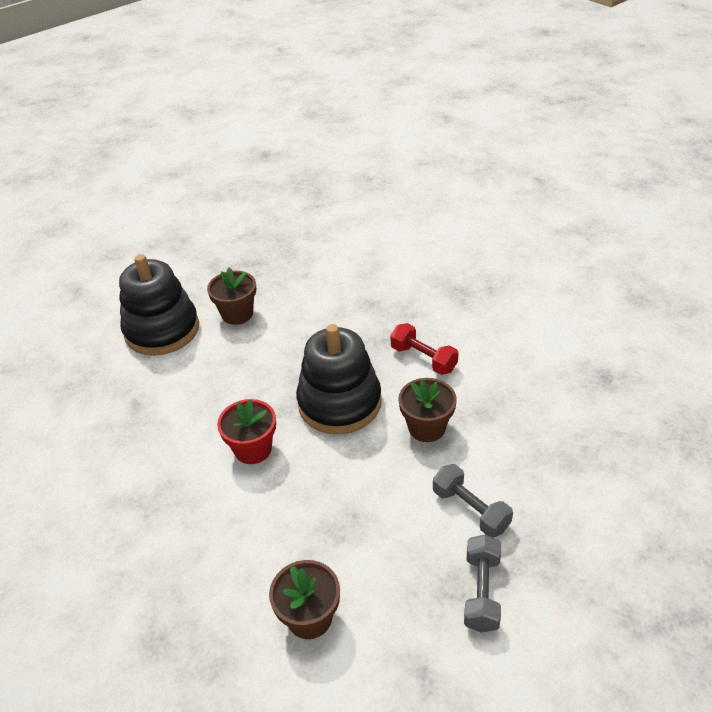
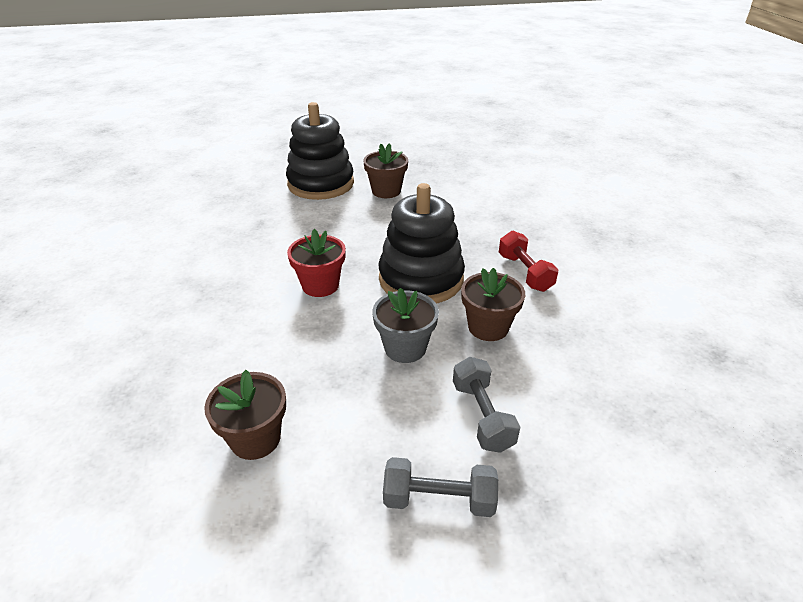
camera: 25 degrees right, 5 degrees down
grey dumbbell [464,535,501,633] -> grey dumbbell turned 60 degrees clockwise [383,457,498,517]
none -> grey flower pot [372,288,439,363]

